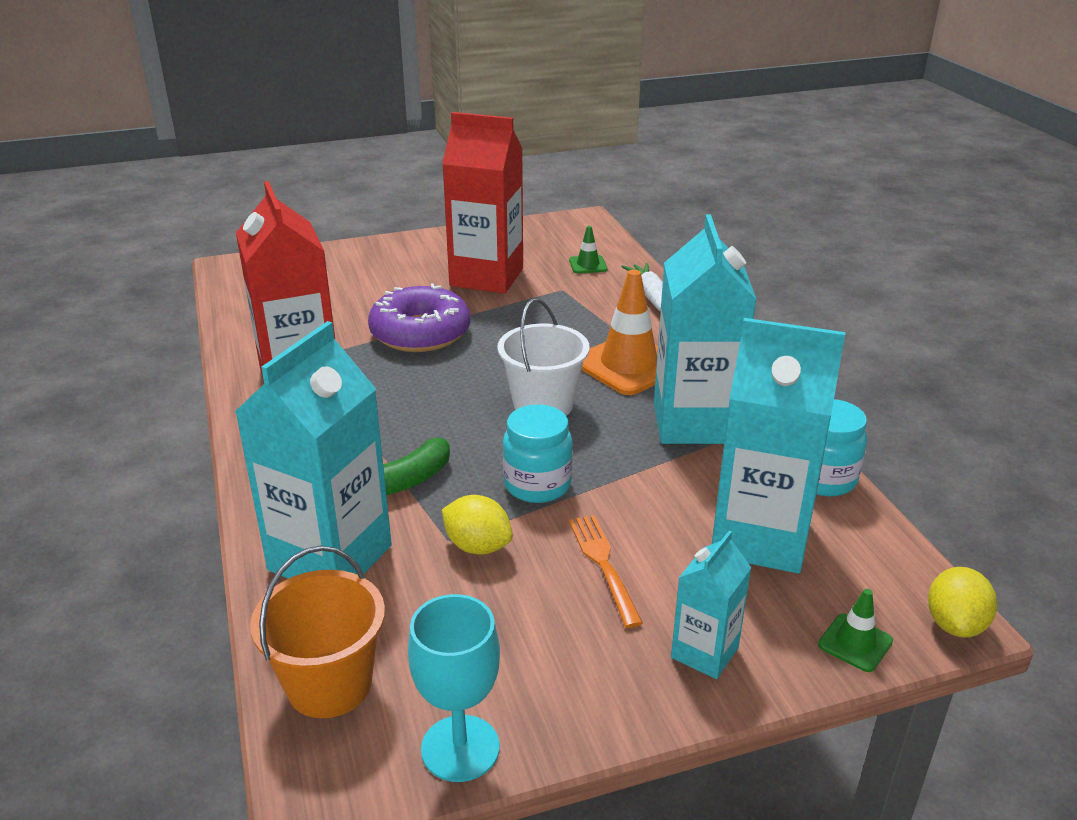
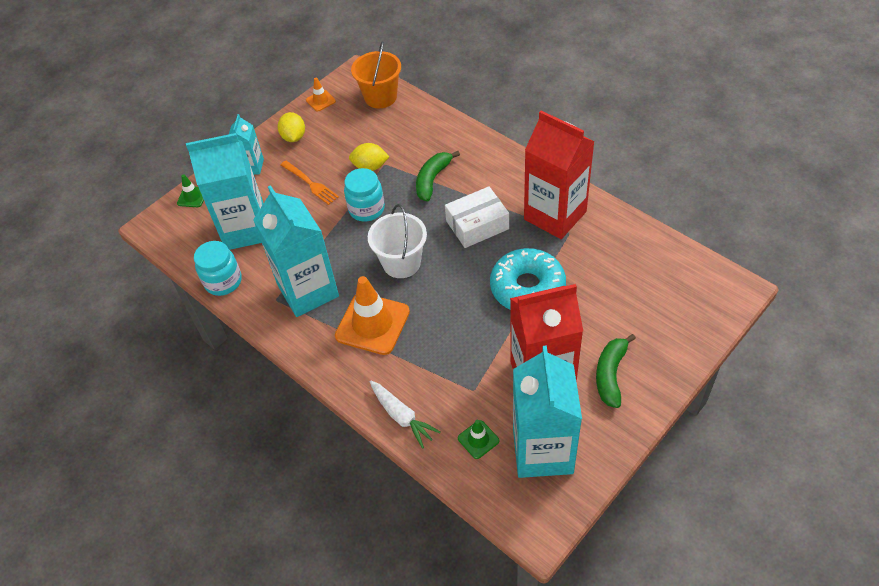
camera: 155 degrees right, 20 degrees up
turquoise carton [235,321,392,579] -> turquoise carton moved to [513,345,582,478]
purple donut [368,283,470,352] -> turquoise donut [490,248,566,309]
turquoise goblet [408,594,500,782] -> orange traffic cone [306,78,336,112]
yellow lemon [928,567,997,638] -> yellow lemon moved to [278,112,305,142]
none -> white box [445,186,509,248]
none -> green banana [596,334,636,408]

